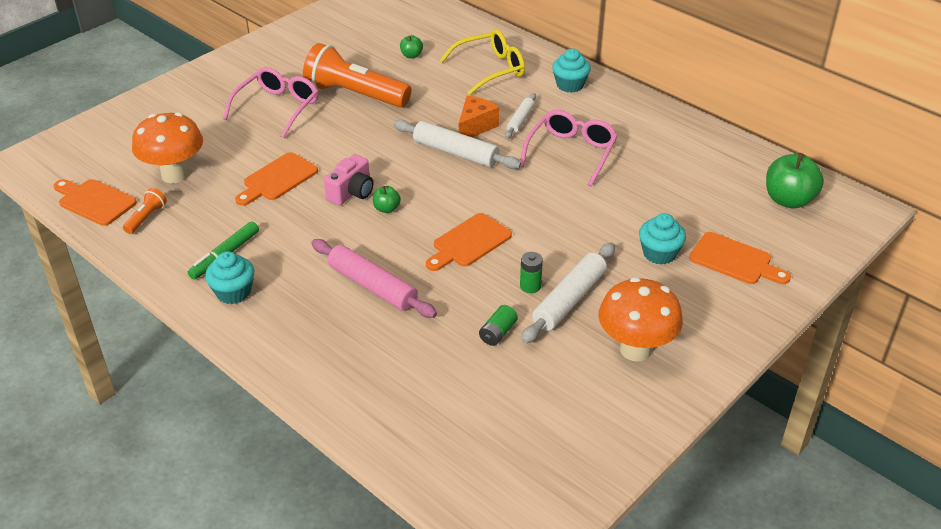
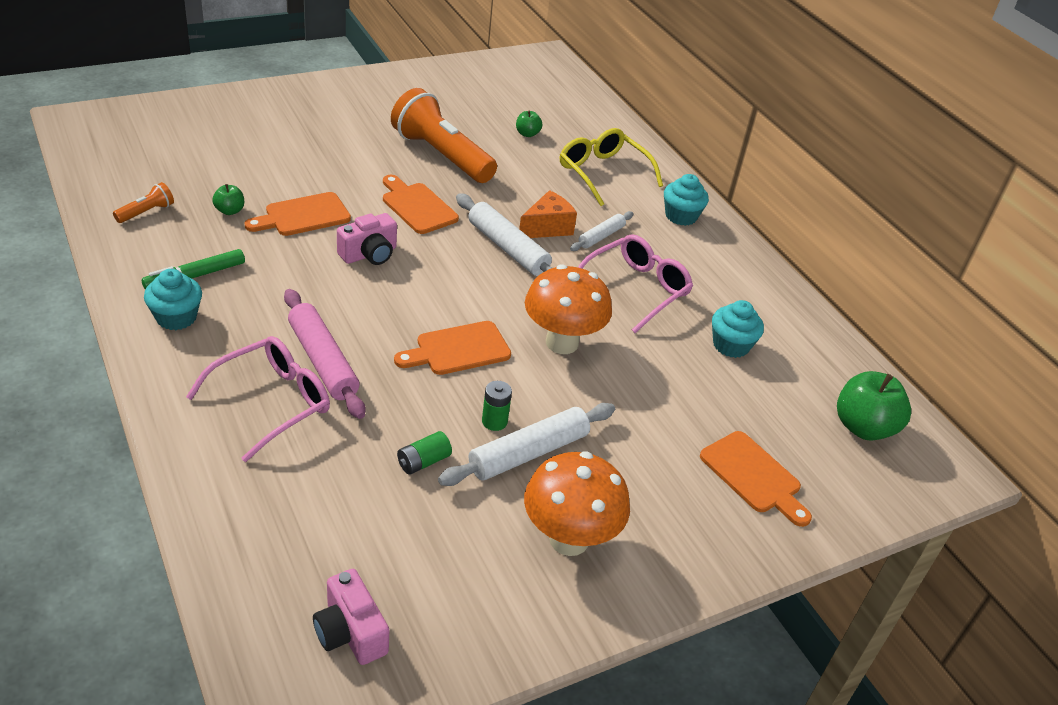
camera: 15 degrees right, 0 degrees up
orange cutting board [53,179,137,226] -> orange cutting board moved to [383,175,459,234]
orange mushroom [132,112,203,183] -> orange mushroom moved to [525,265,612,354]
pink glasses [223,67,318,138] -> pink glasses moved to [186,336,330,462]
green apple [373,186,401,213] -> green apple moved to [212,184,244,215]
yellow glasses [439,29,525,95] -> yellow glasses turned 120 degrees counterclockwise [560,128,663,206]
turquoise cupcake [639,213,686,264] -> turquoise cupcake moved to [712,300,764,358]
none -> pink camera [313,569,389,665]

